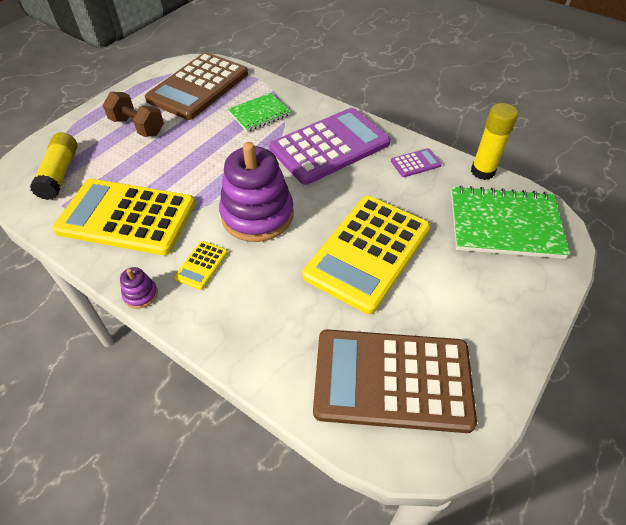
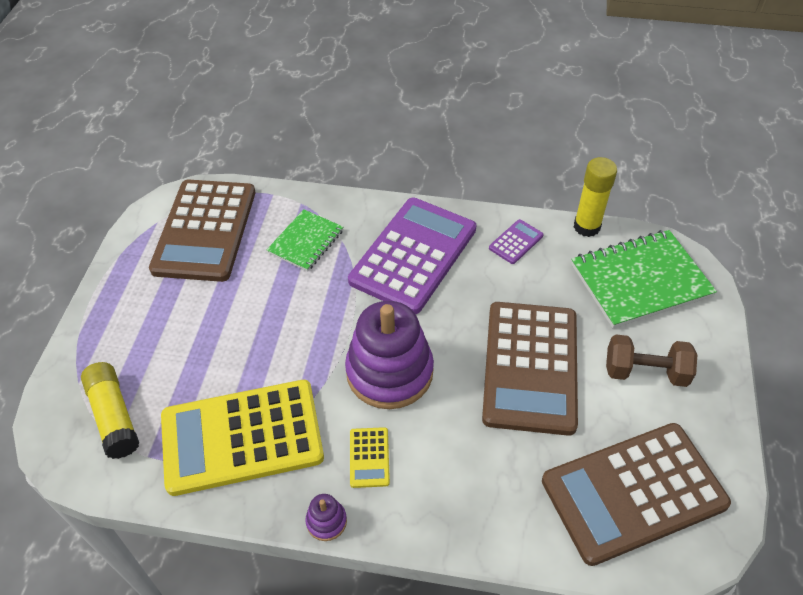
camera: 25 degrees left, 0 degrees up
brown dumbbell [103,92,164,137] -> brown dumbbell moved to [606,334,698,387]
yellow calculator [303,196,430,314] -> brown calculator [482,302,578,436]

